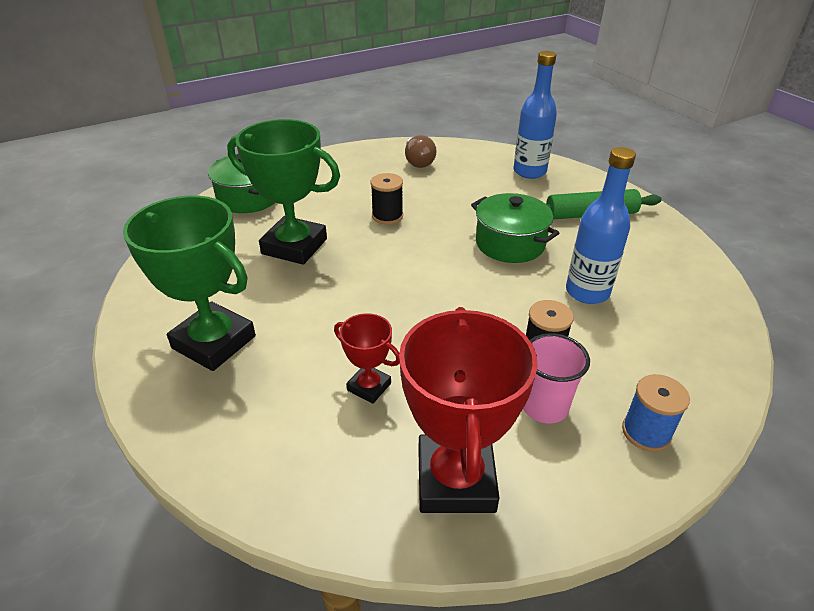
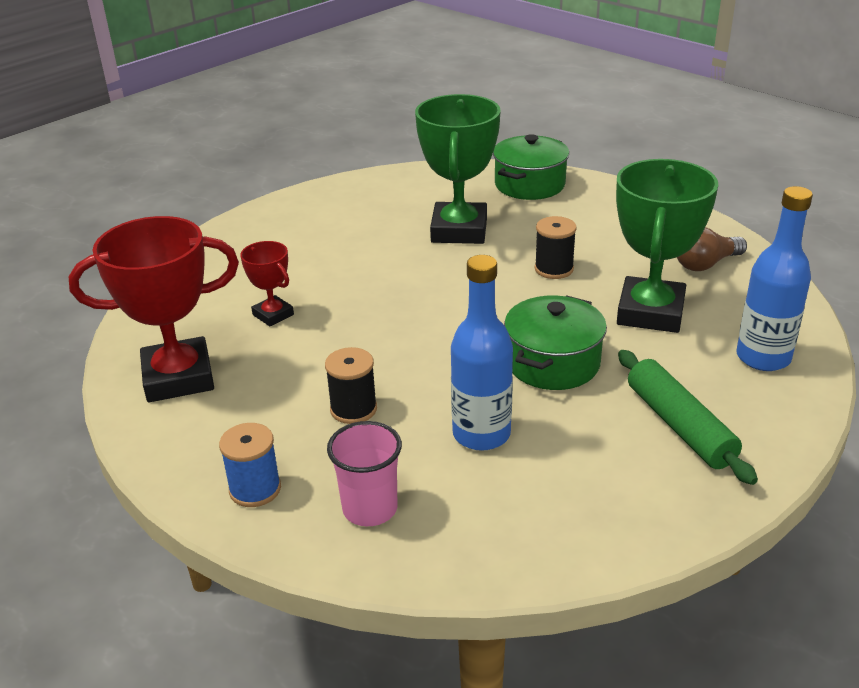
camera: 75 degrees right, 5 degrees down
green trophy [123,196,256,371] -> green trophy moved to [616,159,718,333]
red trophy [334,313,400,404] -> red trophy turned 60 degrees counterclockwise [240,241,294,326]
pink cup [523,333,590,423] -> pink cup moved to [327,421,402,526]

